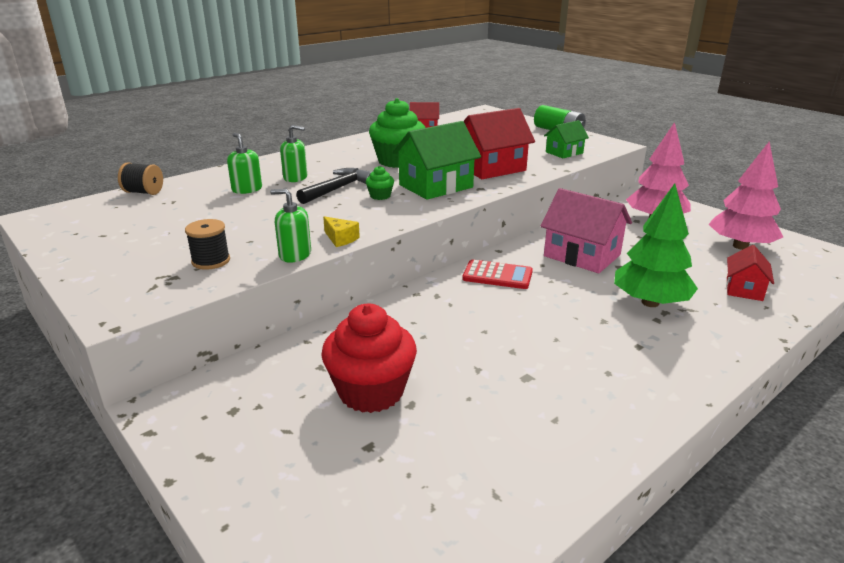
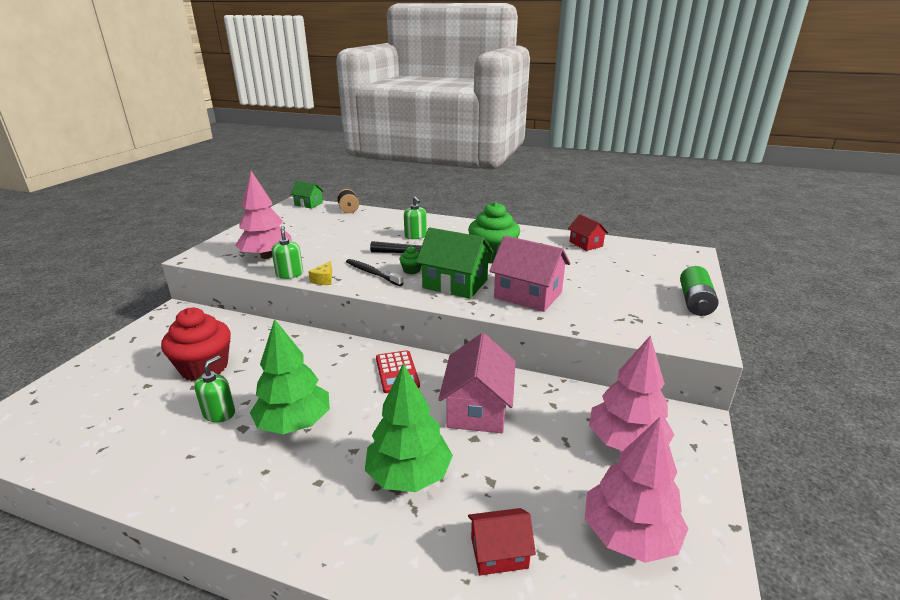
camera: 60 degrees right, 0 degrees up
black spool [185,219,230,270] -> pink tree [235,171,292,259]
green soap dispenser [227,133,262,194] -> green soap dispenser moved to [194,356,235,423]
red house [464,108,535,179] -> pink house [490,236,570,312]
green house [544,120,589,158] -> green house moved to [290,181,324,209]
none -> green tree [250,319,330,434]
none -> black toothbrush [346,259,404,286]

